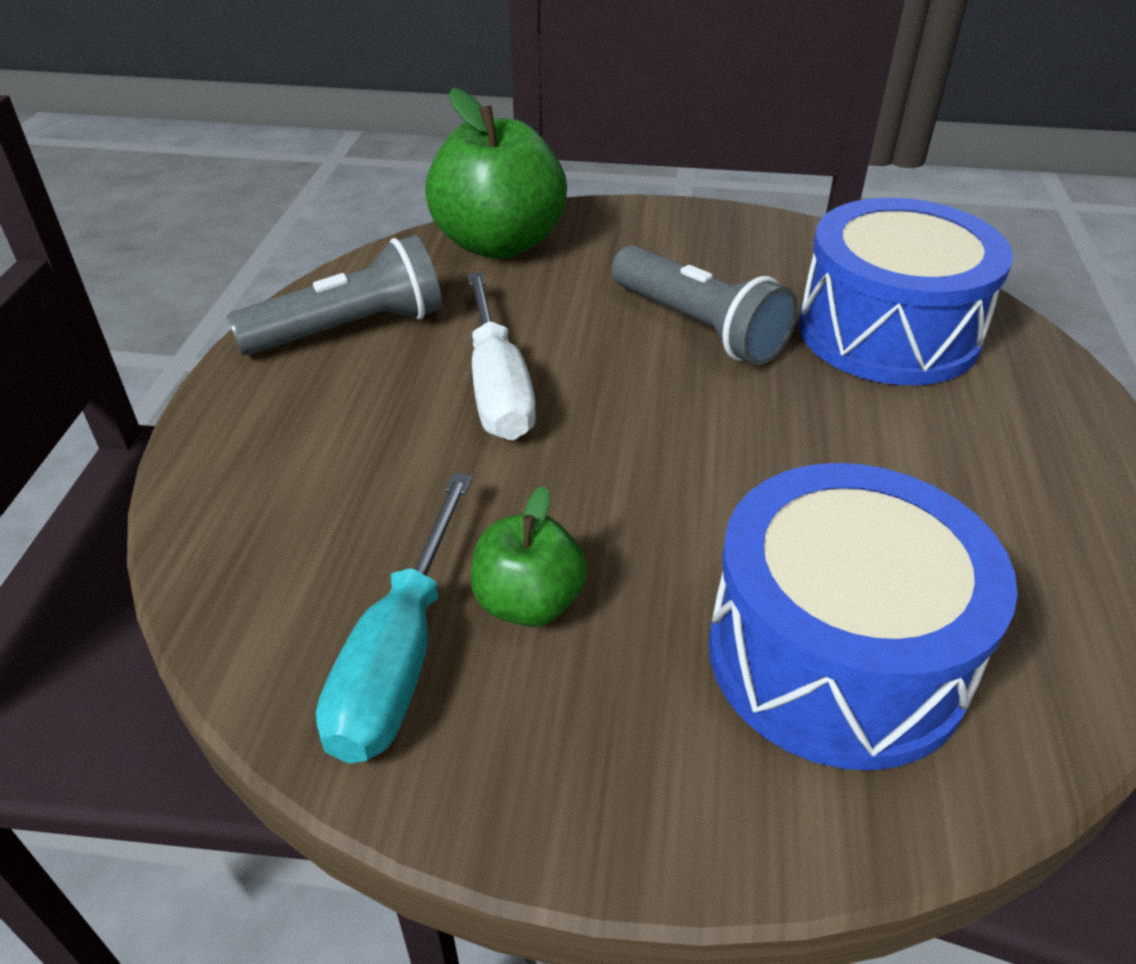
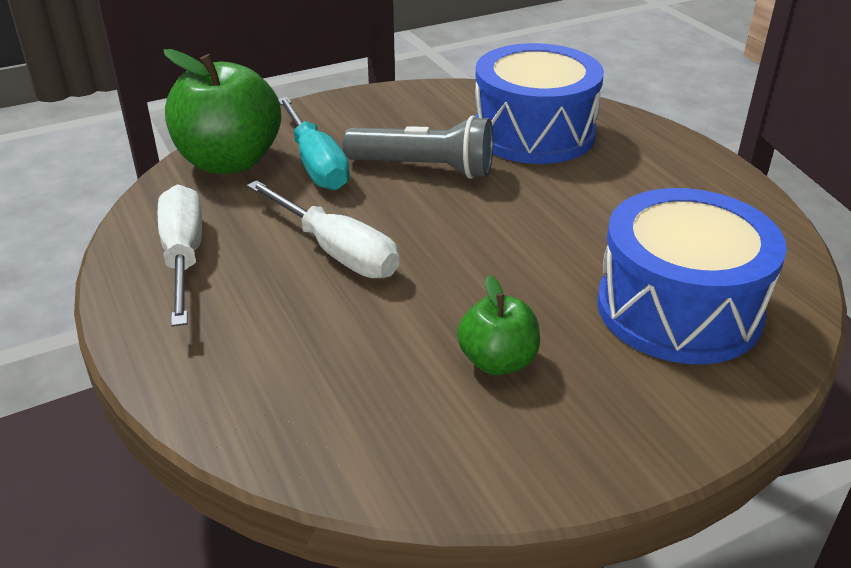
camera: 35 degrees left, 5 degrees down
grey flashlight [227,235,442,356] -> white screwdriver [158,184,202,326]
turquoise screwdriver [316,473,472,763] -> turquoise screwdriver moved to [278,97,350,190]

